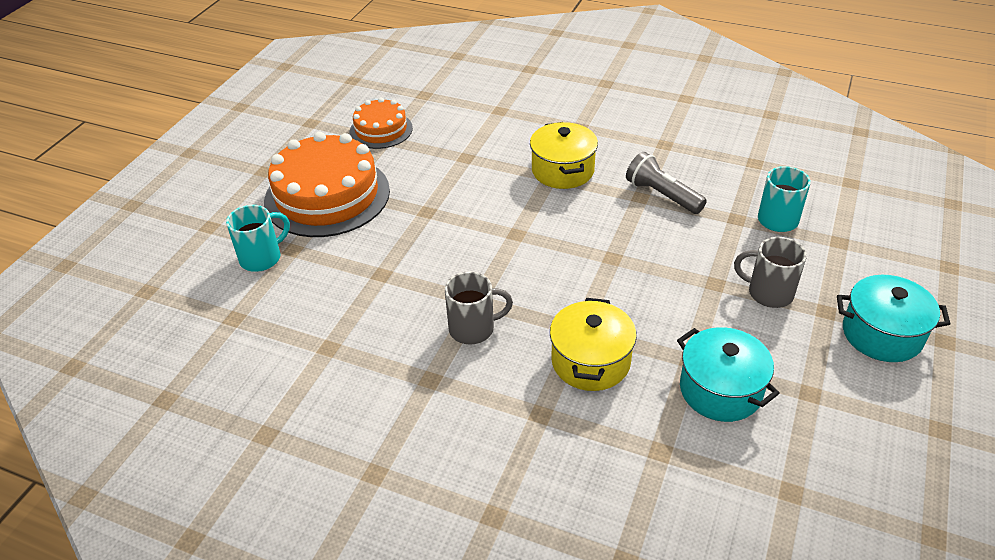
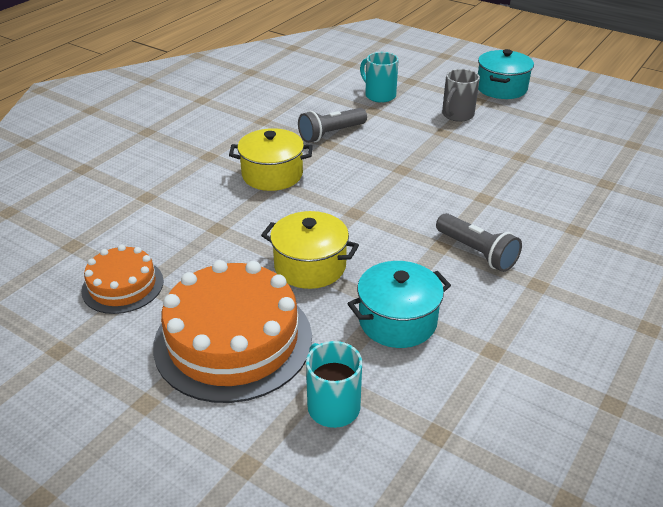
camera: 80 degrees left, 5 degrees down
grey mug [445,272,513,344] -> grey flashlight [436,213,522,272]
yellow pot [550,298,637,391] -> yellow pot moved to [261,211,359,289]
turquoise pot [677,327,780,422] -> turquoise pot moved to [347,261,451,348]

